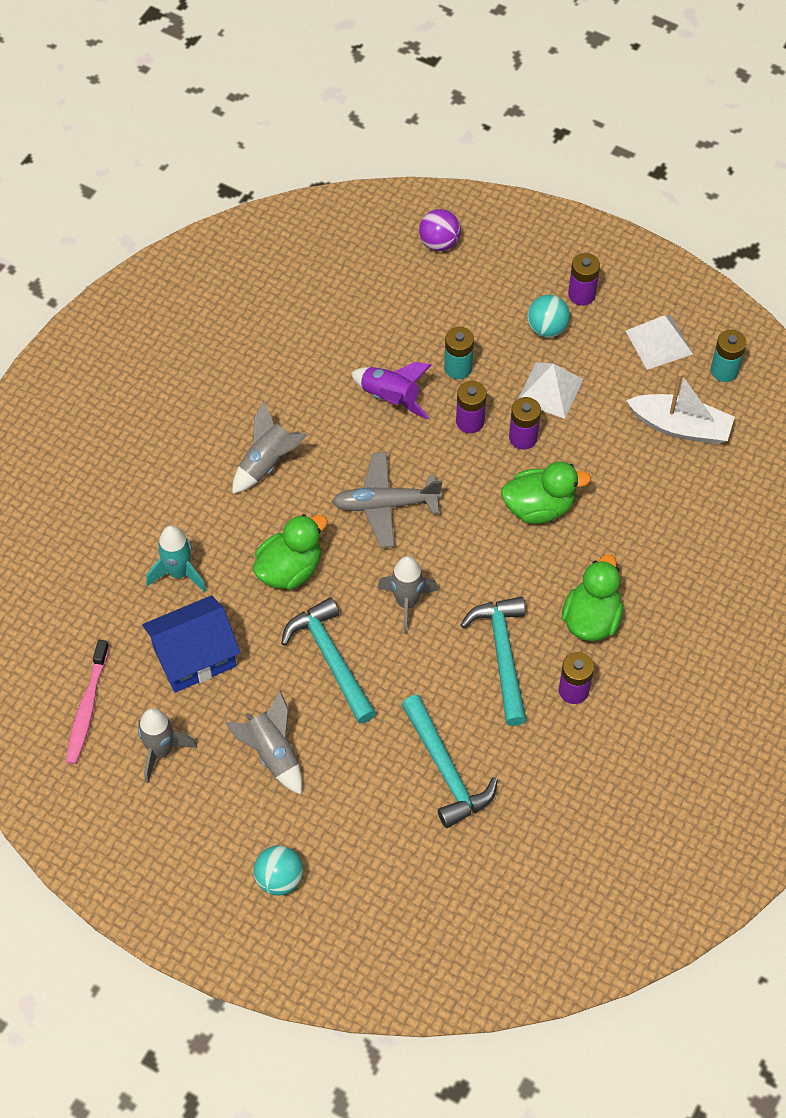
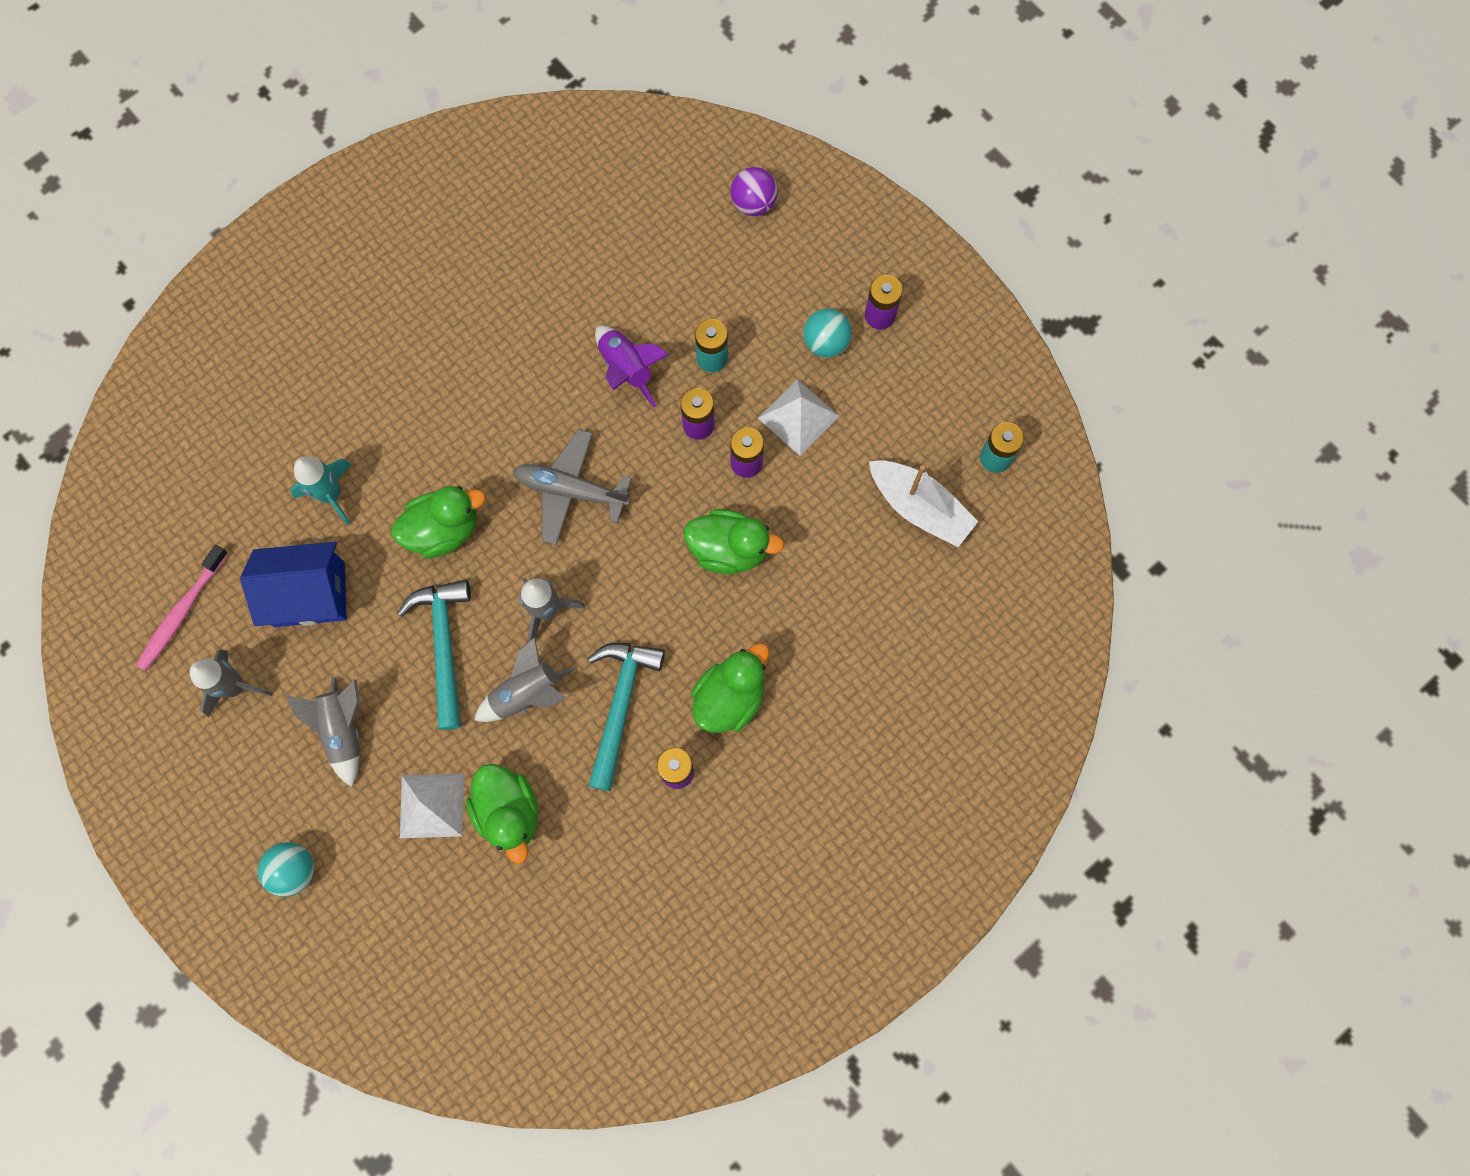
camera: 20 degrees right, 15 degrees up
grey rocket [232,402,307,494] -> grey rocket moved to [474,637,576,722]
turquoise hammer [401,695,498,828] -> green duck [466,764,538,864]
white pyramid [626,315,693,370] -> white pyramid moved to [400,773,464,838]

